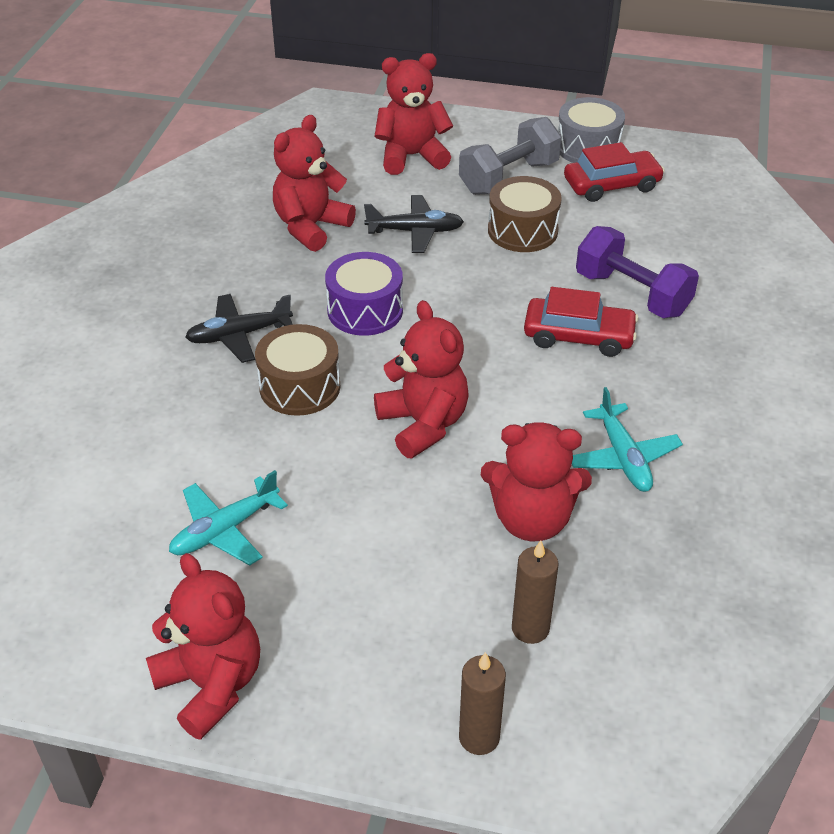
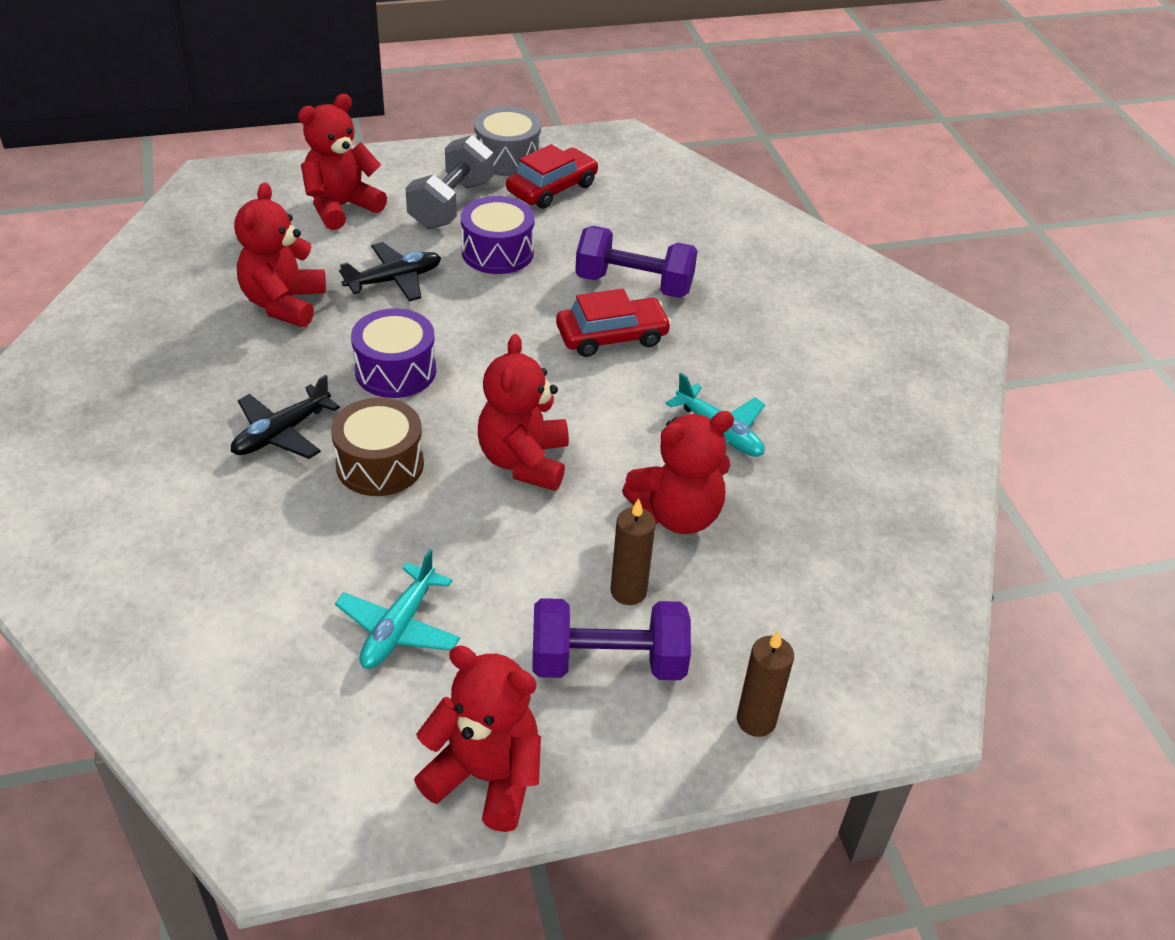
camera: 30 degrees left, 0 degrees up
red teddy bear [374,300,469,458] -> red teddy bear turned 120 degrees counterclockwise [478,334,569,491]
brown drum [488,176,562,252] -> purple drum [461,196,534,274]
brown candle [512,540,558,644] -> brown candle moved to [610,498,656,605]
none -> purple dumbbell [532,598,691,680]

